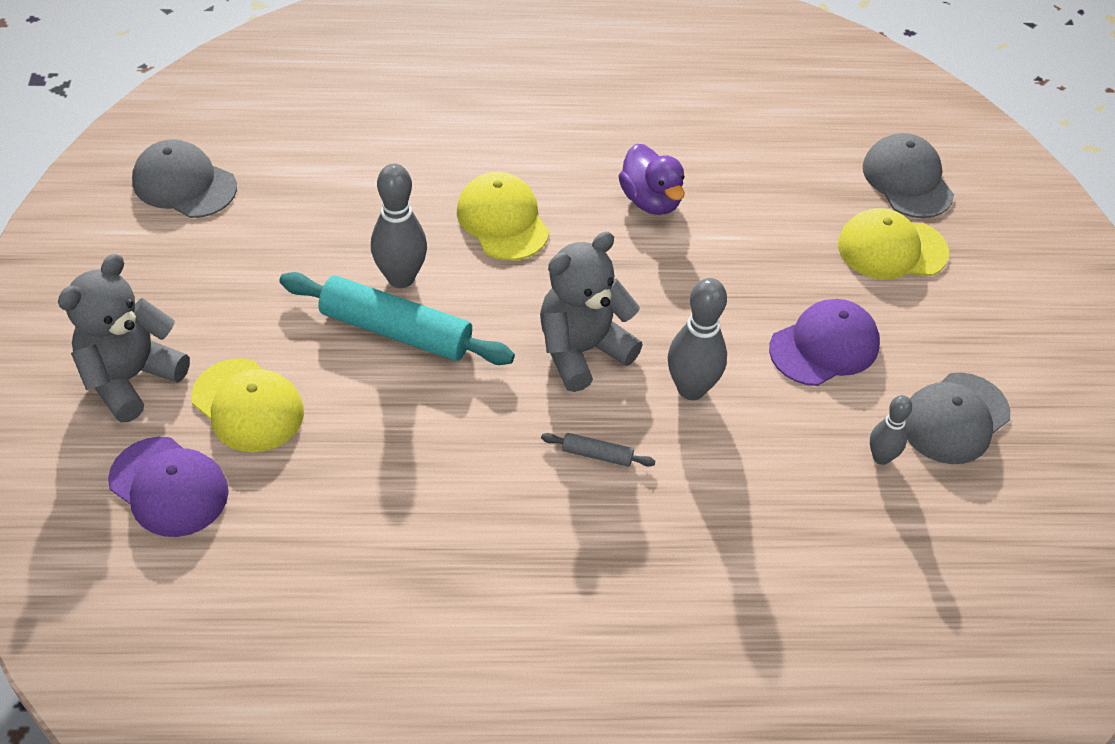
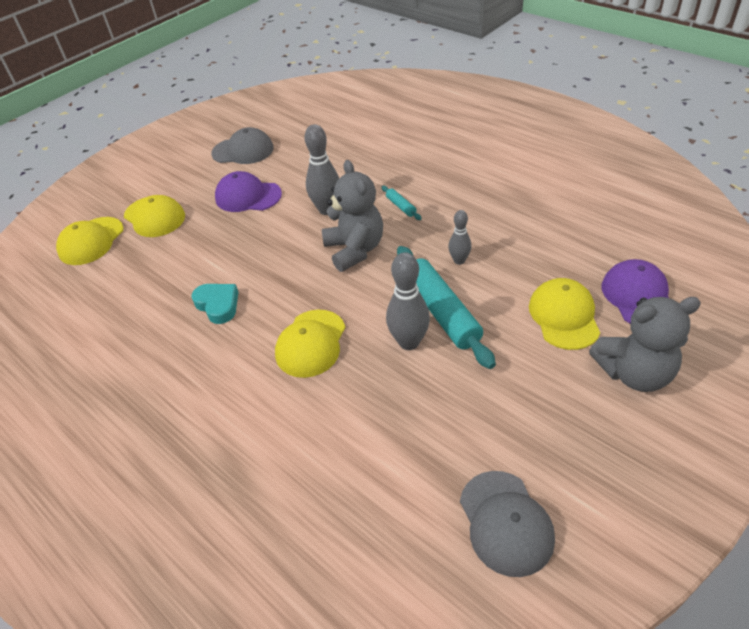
camera: 130 degrees left, 5 degrees down
grey teddy bear [540,232,643,392] -> grey teddy bear turned 120 degrees counterclockwise [322,160,383,272]
grey rolling pin [541,433,655,467] -> turquoise rolling pin [382,186,422,220]
purple duck [619,144,685,215] -> turquoise heart [192,284,239,324]
grey cap [863,133,954,218] -> yellow cap [56,217,124,265]
grey bowling pin [870,395,912,465] -> grey bowling pin moved to [448,210,472,265]

